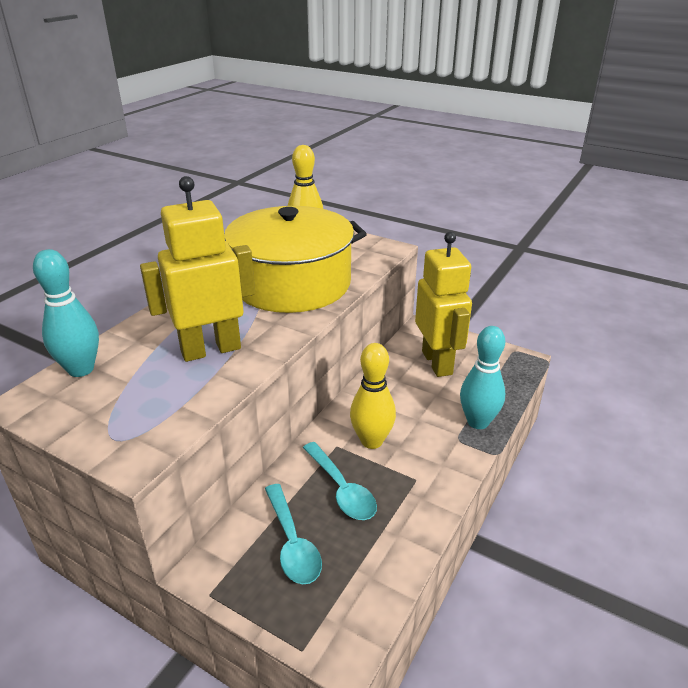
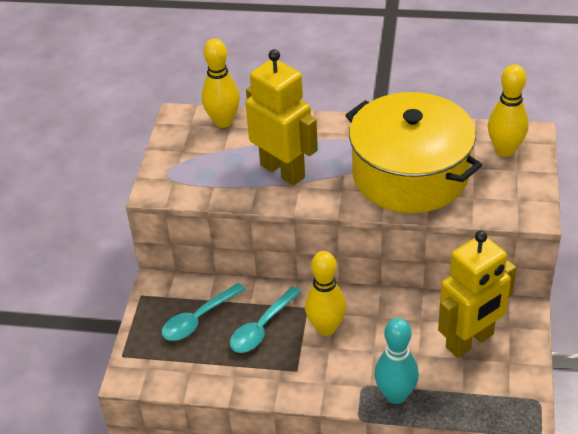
camera: 70 degrees right, 10 degrees up
turquoise bowling pin [33,249,99,377] -> yellow bowling pin [202,38,240,128]

